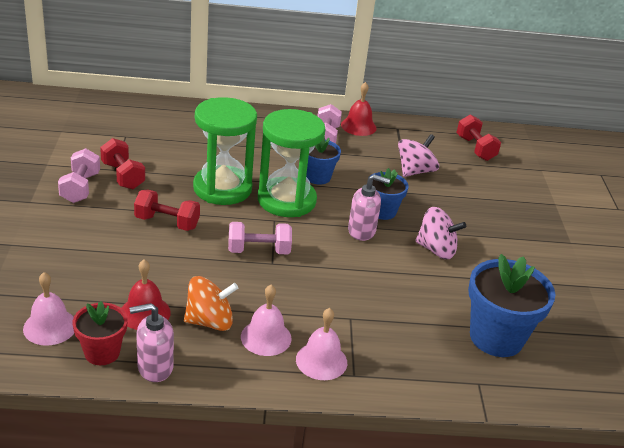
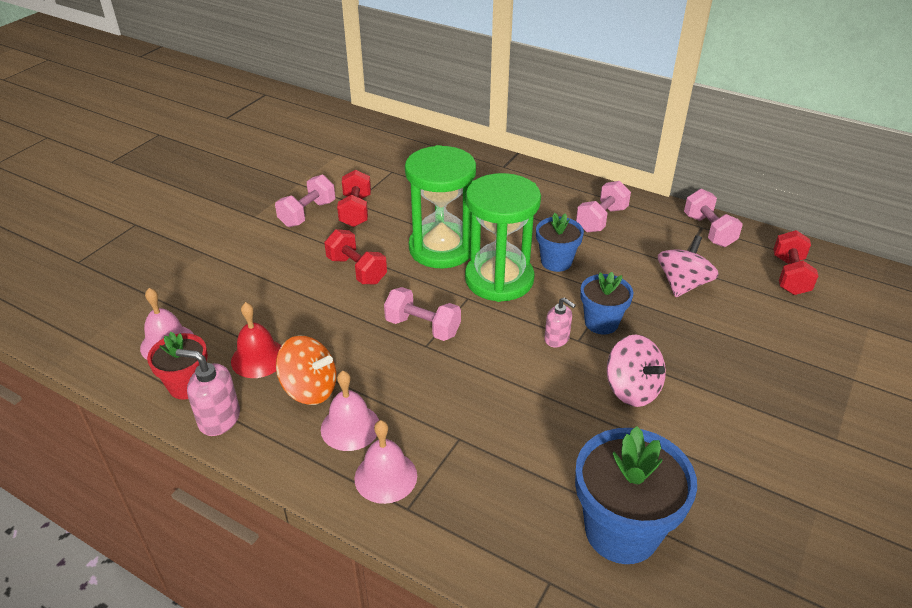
camera: 35 degrees right, 5 degrees up
red bell [341,82,377,136] -> none
pink soap dispenser [348,174,390,241] -> pink soap dispenser [544,297,576,347], size x0.67
pink spinning top [398,134,439,177] -> pink spinning top turned 45 degrees counterclockwise [658,235,719,297]
none -> pink dumbbell [684,189,743,247]

